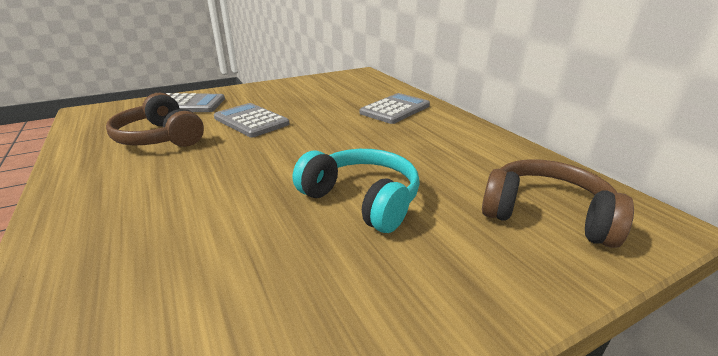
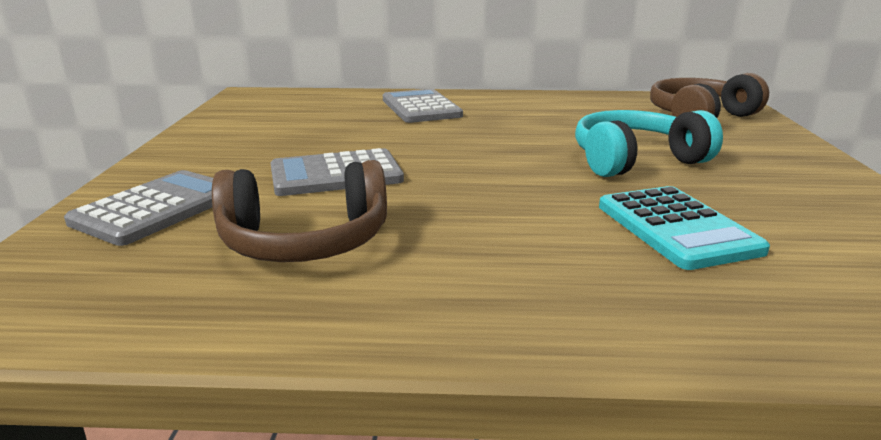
camera: 60 degrees left, 5 degrees down
none -> turquoise calculator [599,186,770,270]

